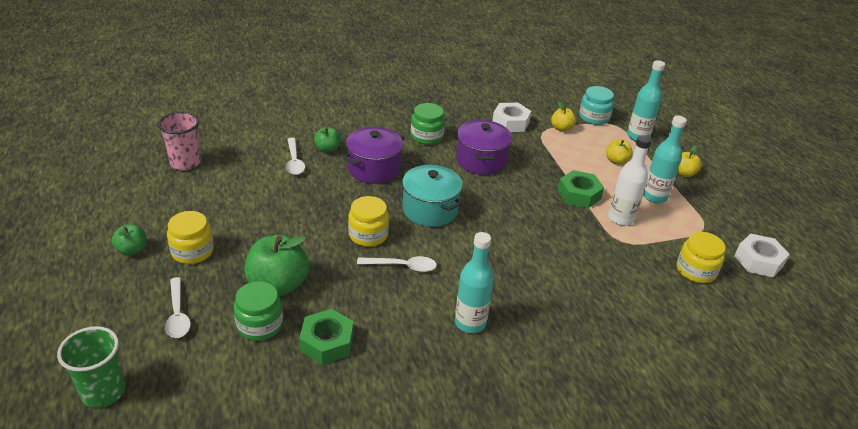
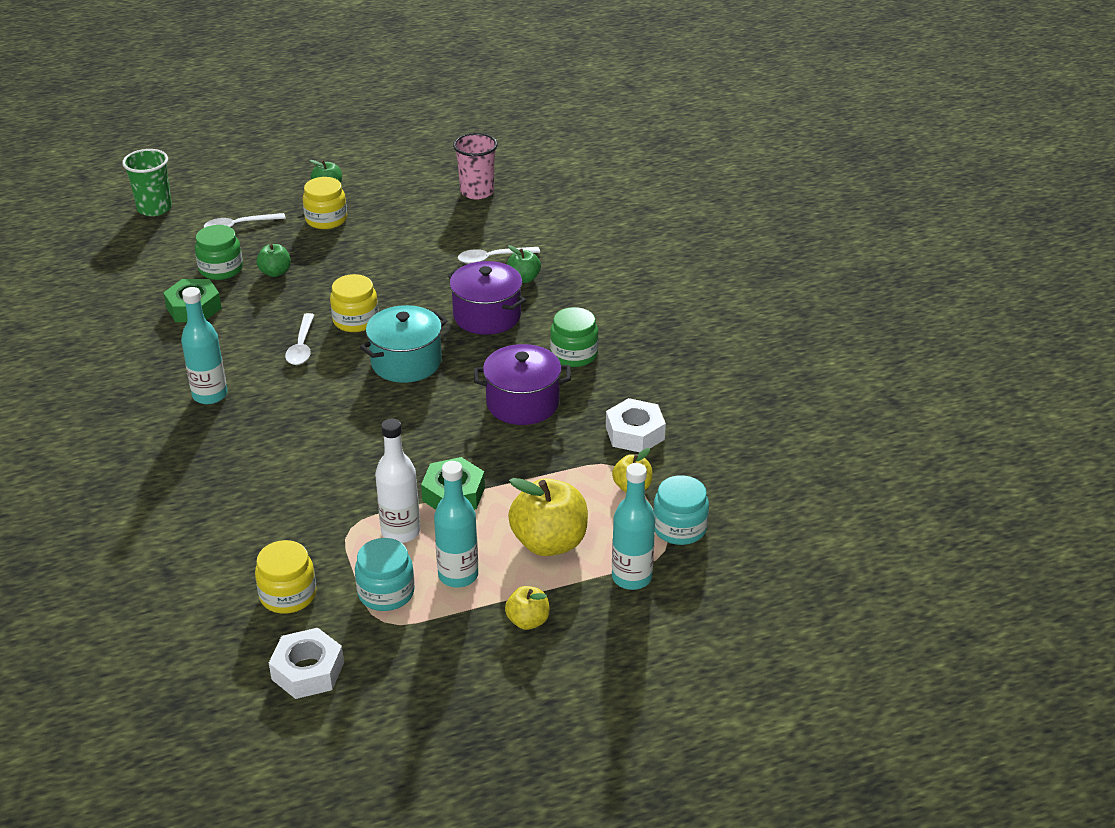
camera: 90 degrees right, 0 degrees up
green apple [244,235,309,296] -> green apple [256,244,291,277], size x0.53
yellow apple [606,140,633,165] -> yellow apple [508,478,588,556], size x1.88
none -> turquoise jar [355,538,415,611]

